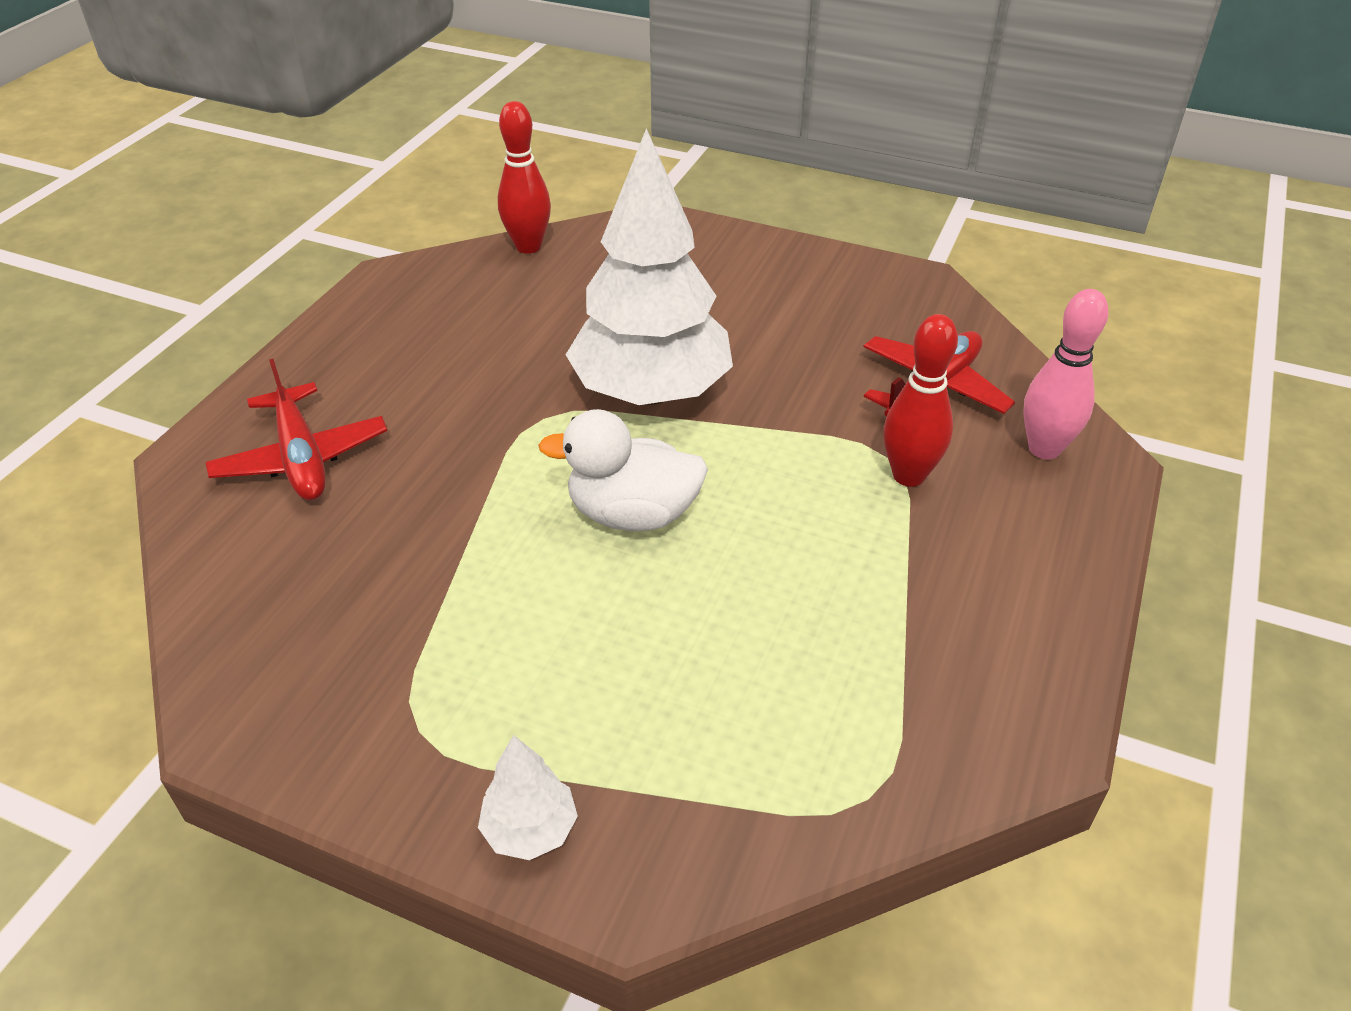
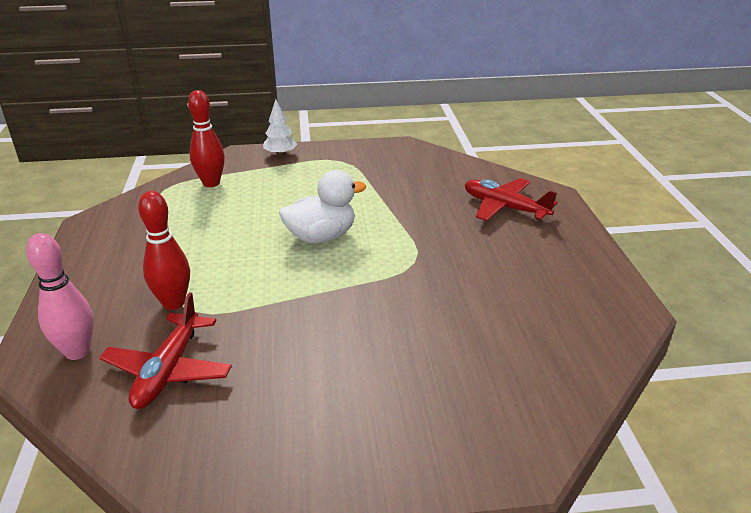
camera: 150 degrees right, 10 degrees down
red bowling pin [498,101,551,254] -> red bowling pin moved to [188,90,225,187]
white tree [566,128,733,405] -> none

